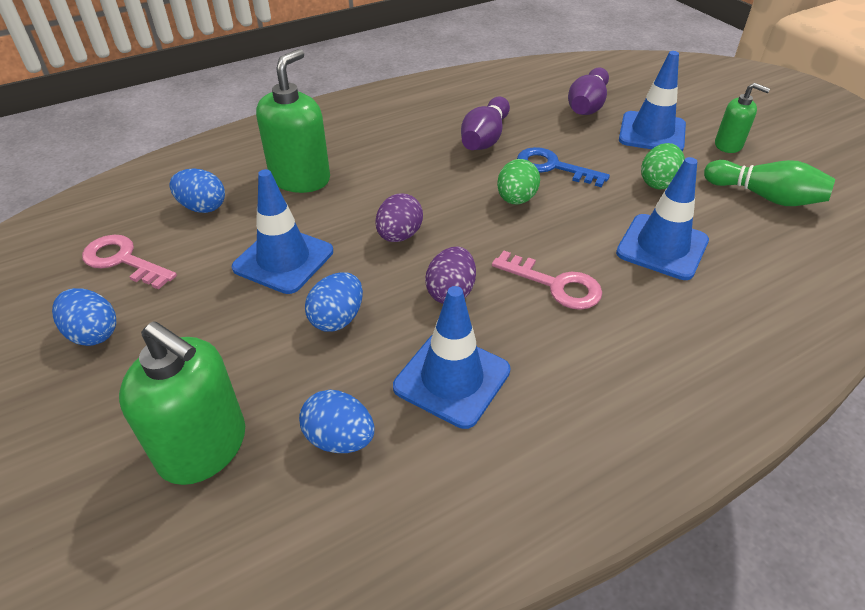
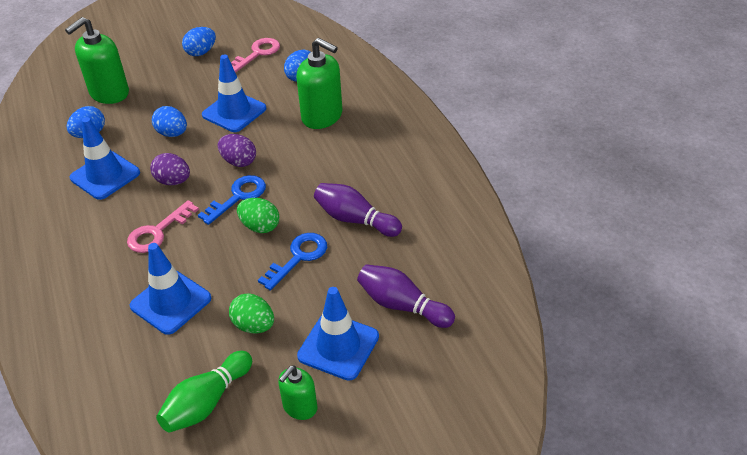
camera: 100 degrees right, 0 degrees up
none -> blue key [198,175,266,225]

